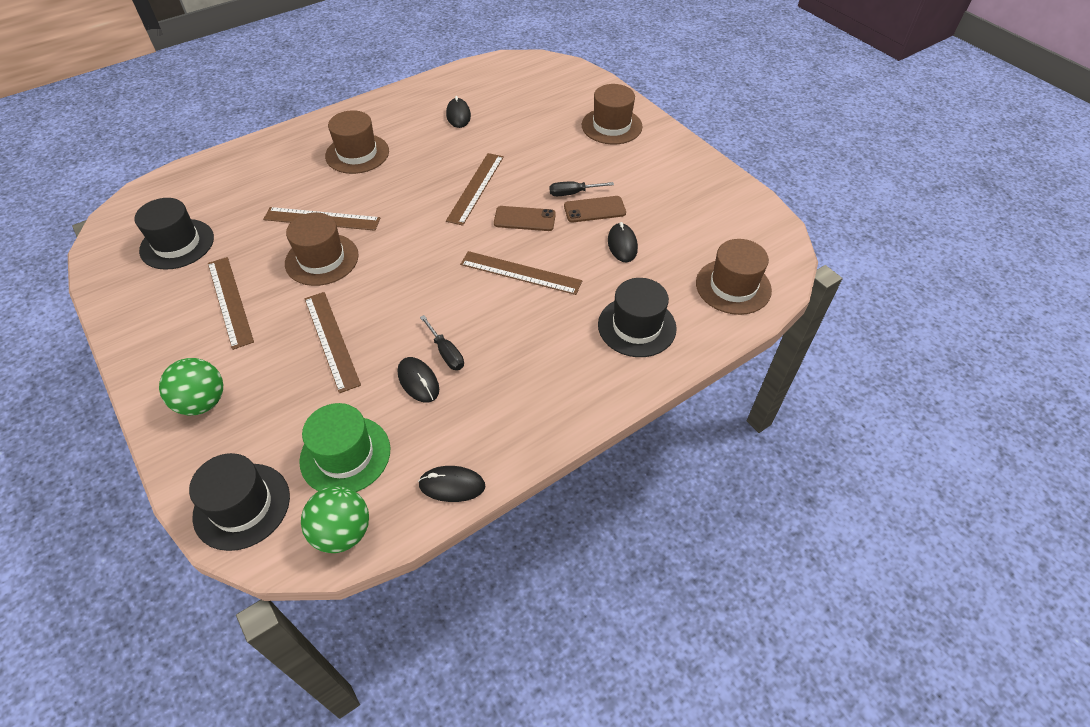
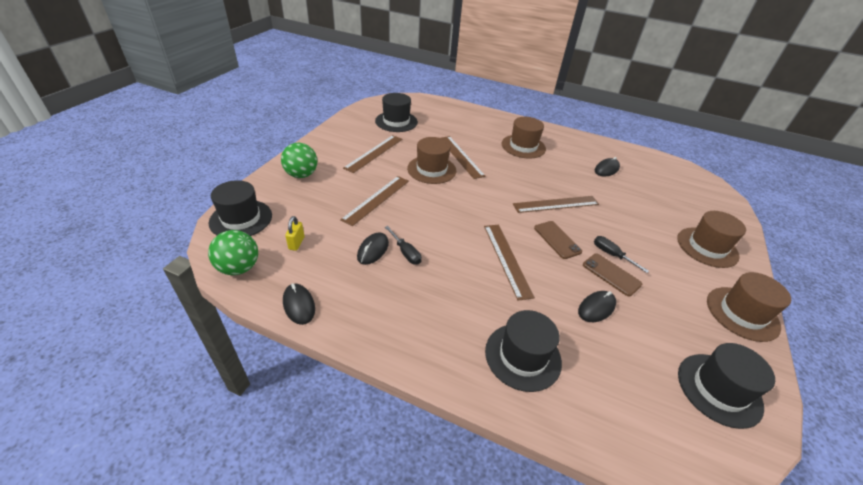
camera: 55 degrees right, 10 degrees down
green hat [299,403,390,492] -> yellow padlock [285,216,305,251]
black screwdriver [420,315,464,370] -> black screwdriver turned 60 degrees counterclockwise [385,226,422,265]
brown hat [696,239,772,315] -> brown hat moved to [707,272,791,342]
none -> black hat [678,343,775,429]

